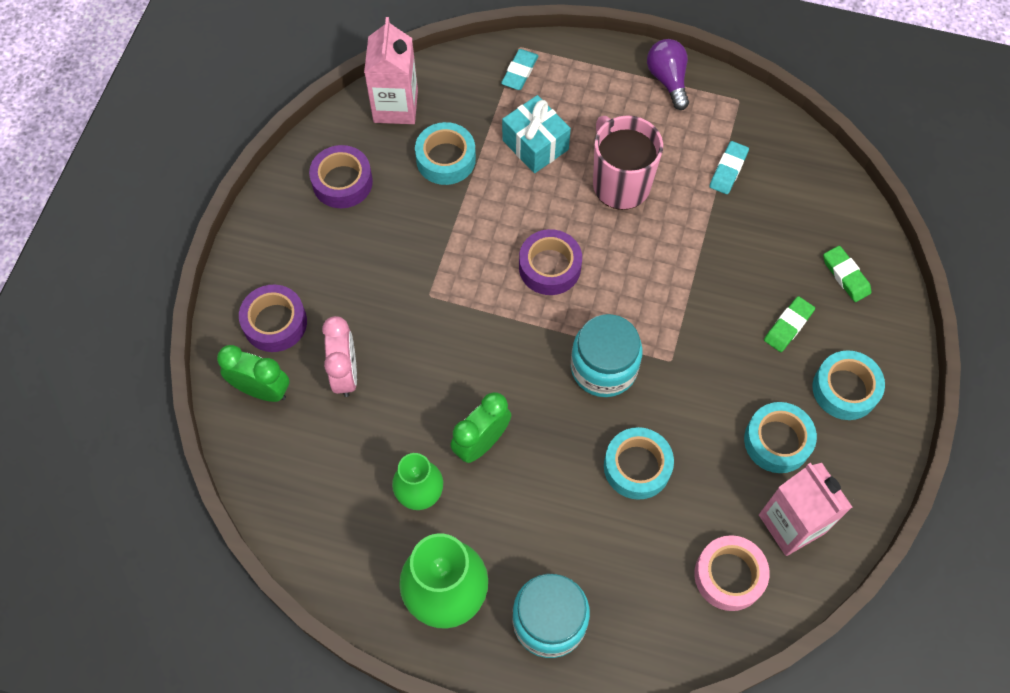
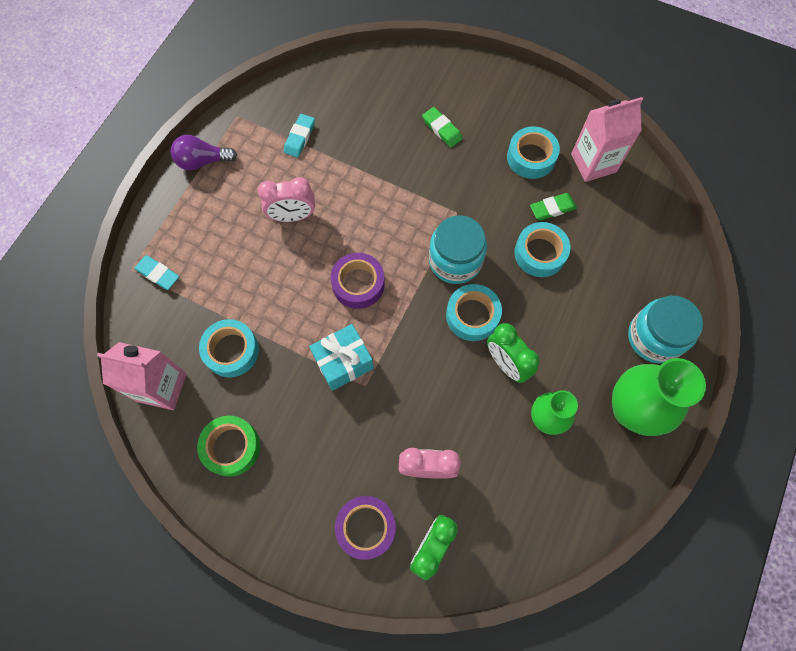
camera: 80 degrees left, 5 degrees up
purple tape [309,145,373,208] -> green tape [197,416,260,477]
turquoise gift [502,95,571,173] -> turquoise gift moved to [309,324,374,391]
pink mug [593,115,663,210] -> pink clock [258,177,315,222]
pink tape [694,535,770,611] -> none
turquoise eraser [709,141,749,194] -> turquoise eraser turned 75 degrees clockwise [284,114,315,157]
turquoise tape [813,350,885,420] -> turquoise tape moved to [446,284,502,341]
green eraser [823,246,871,302] -> green eraser moved to [530,193,577,220]

